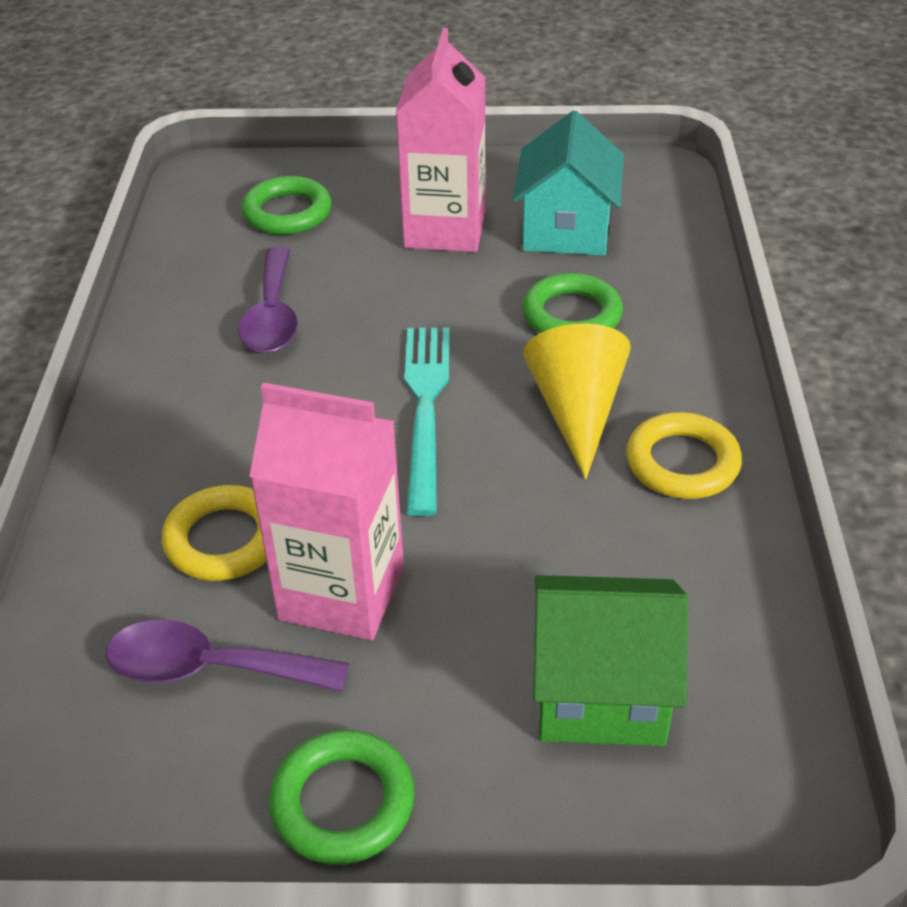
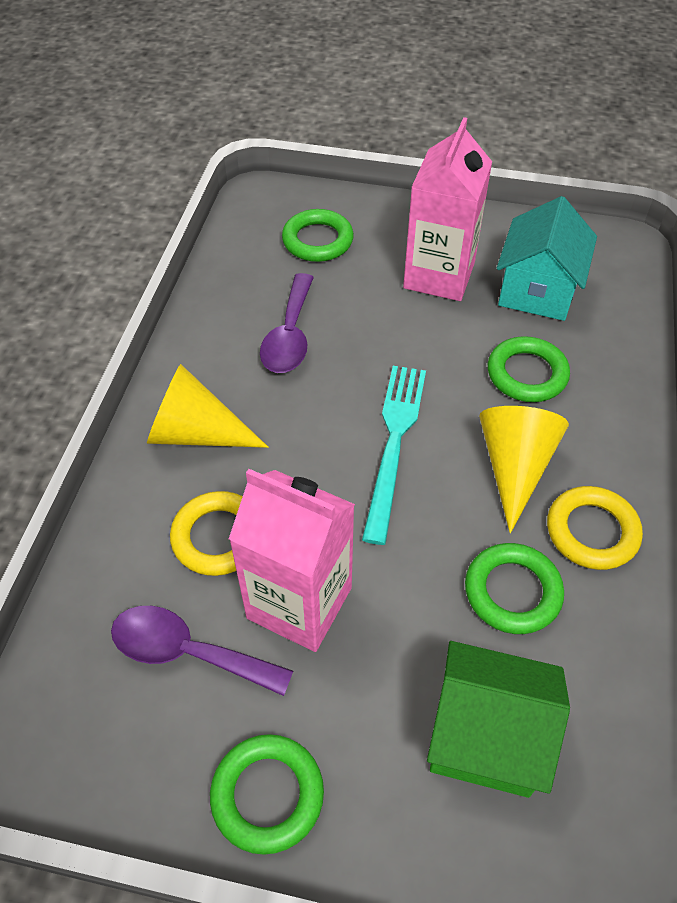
camera: 10 degrees right, 10 degrees up
none -> yellow cone [147,364,268,448]
none -> green ring [465,543,564,634]

